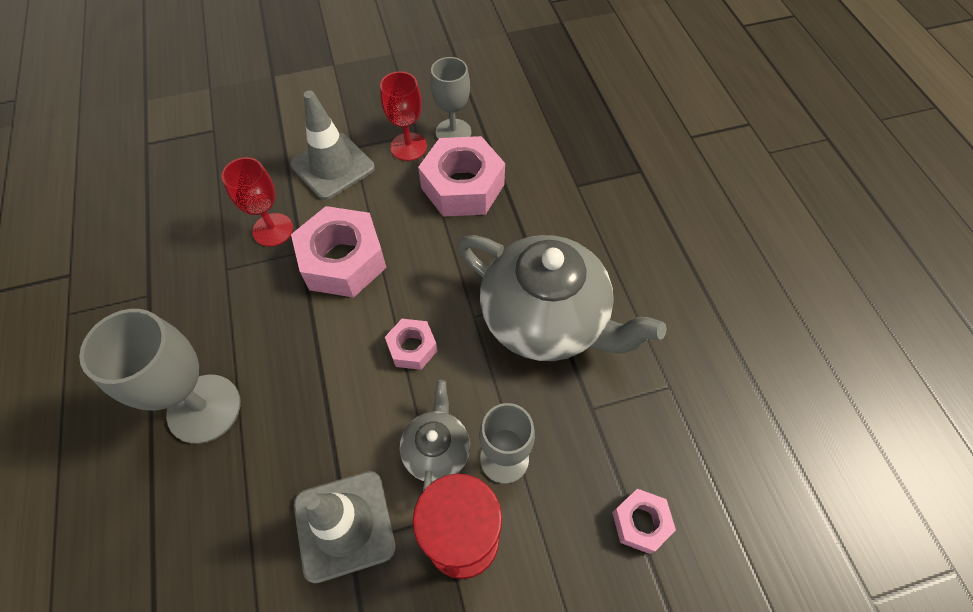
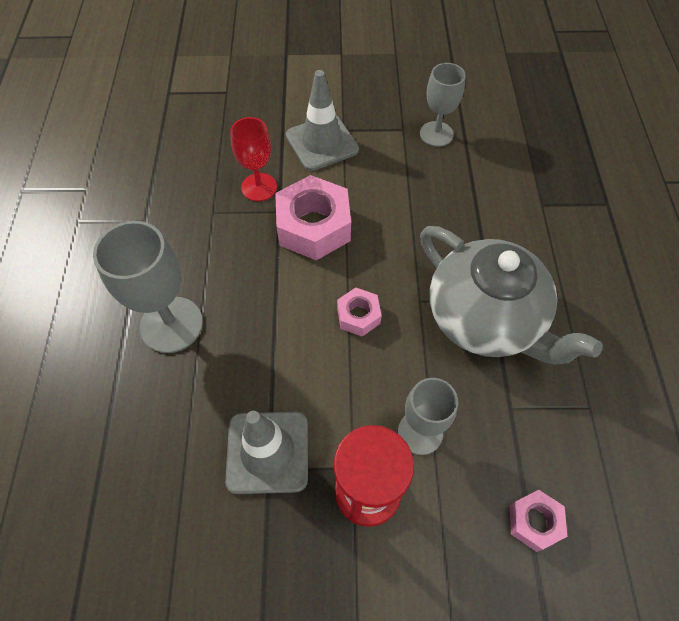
camera: 15 degrees right, 0 degrees up
red goblet [380,71,427,161] -> none
grey teapot [400,380,470,491] -> none
pink nut [418,136,505,217] -> none

